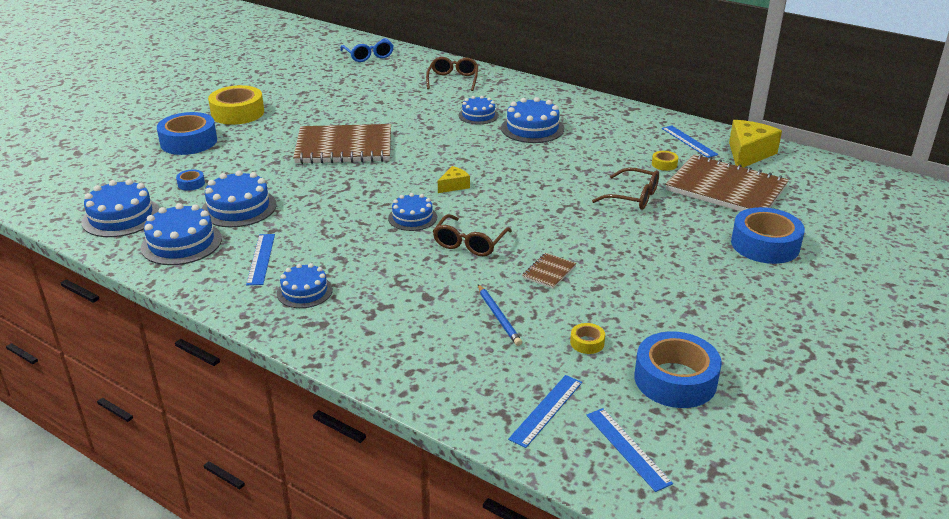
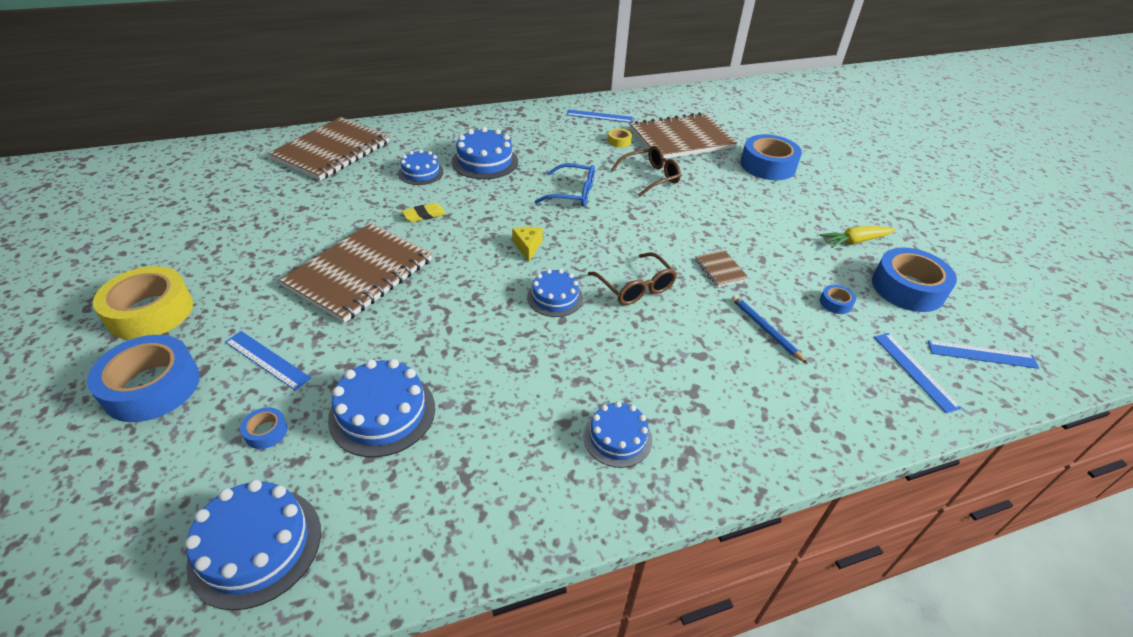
camera: 55 degrees left, 10 degrees up
blue cake [141,203,222,265] -> none
blue ruler [246,234,275,285] -> blue ruler moved to [225,331,311,391]
blue glasses [340,38,394,62] -> blue glasses moved to [535,164,595,207]
brown glasses [426,57,478,91] -> brown notebook [269,117,390,180]
blue pencil [478,285,522,346] -> blue pencil turned 135 degrees counterclockwise [731,295,808,364]
yellow tape [570,323,605,354] -> blue tape [820,285,856,314]
yellow cheese [729,120,782,167] -> none
none -> yellow eraser [402,203,446,222]
none -> yellow carrot [820,226,896,248]

